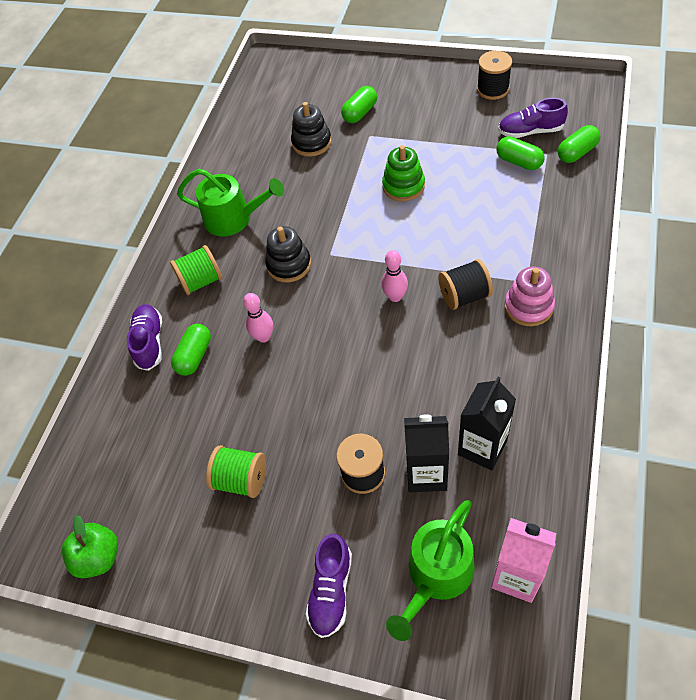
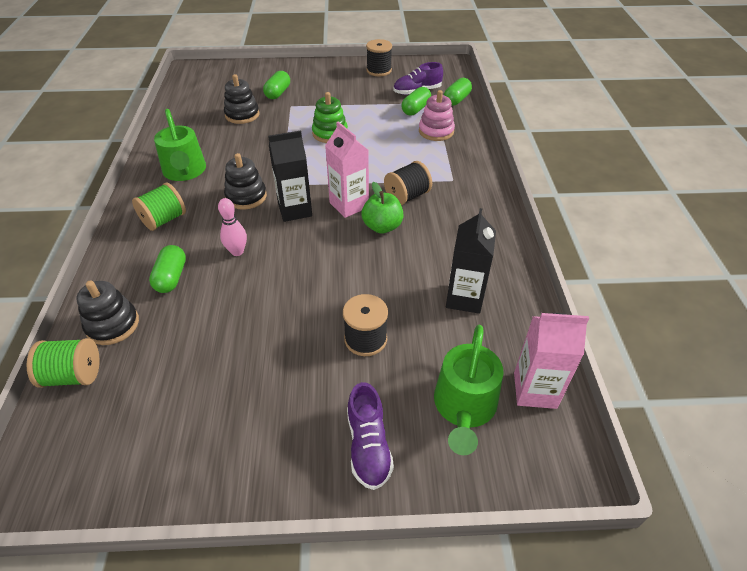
camera: 25 degrees left, 10 degrees down
green apple [62,515,118,578] -> green apple moved to [361,182,404,234]
purple shoe [127,304,162,371] -> none
green watering can [177,169,284,236] -> green watering can turned 75 degrees clockwise [154,109,206,181]
green spool [206,445,266,498] -> green spool moved to [27,338,100,388]
pink bowling pin [381,250,408,302] -> pink carton [325,122,369,218]
black carton [404,414,449,492] -> black carton moved to [268,130,312,222]
green capsule [496,136,545,170] -> green capsule turned 75 degrees counterclockwise [401,87,431,116]
pink stacking toy [504,267,555,326] -> pink stacking toy moved to [419,90,455,141]
none -> black stacking toy [76,281,139,345]

